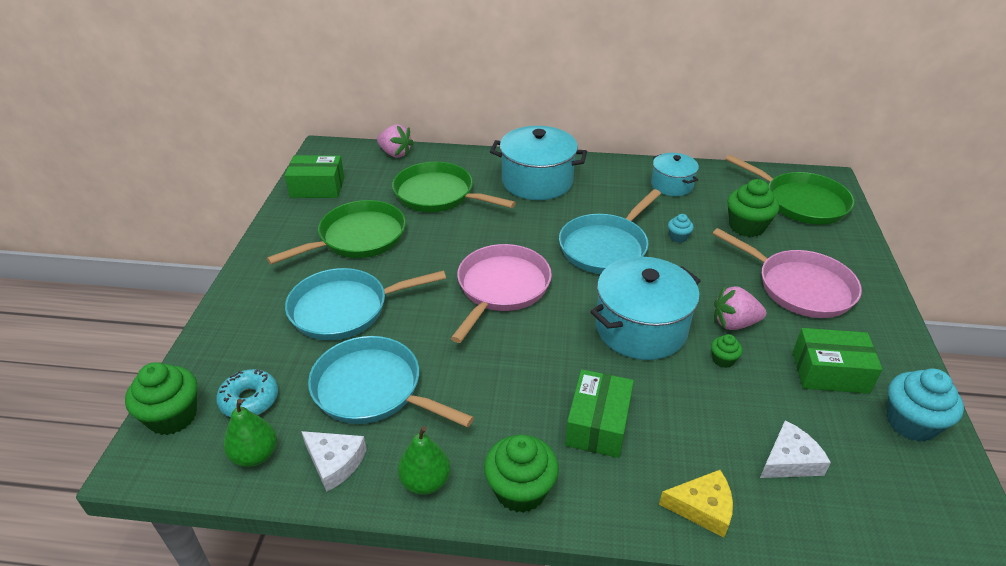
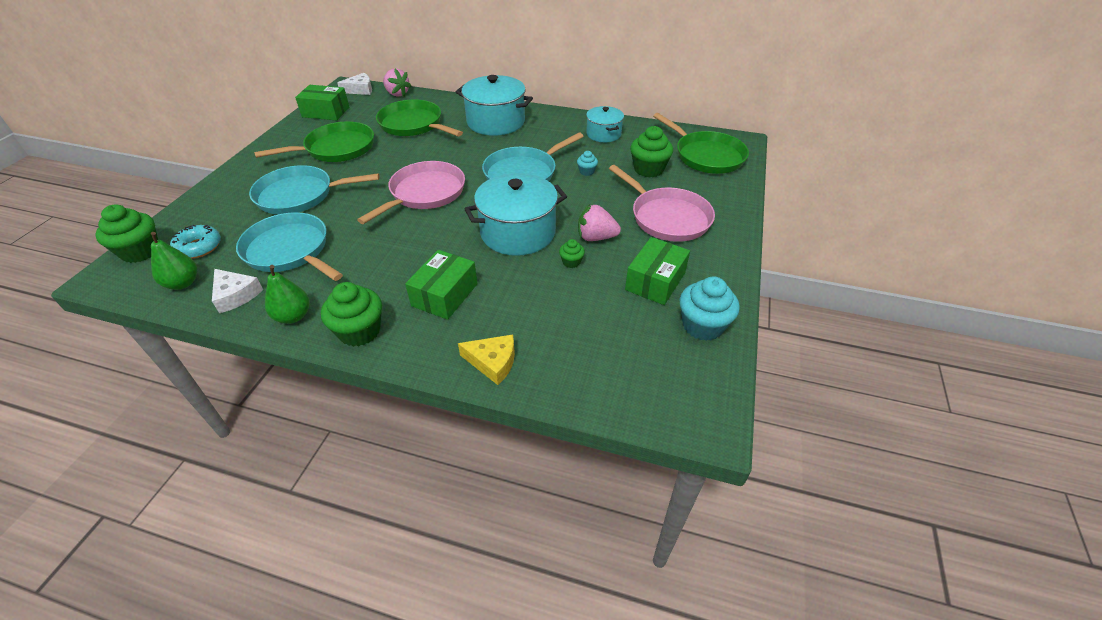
camera: 10 degrees right, 5 degrees up
white cheese [760,420,831,478] -> white cheese moved to [337,73,372,95]
green box [793,328,883,394] -> green box turned 75 degrees counterclockwise [625,237,690,305]

